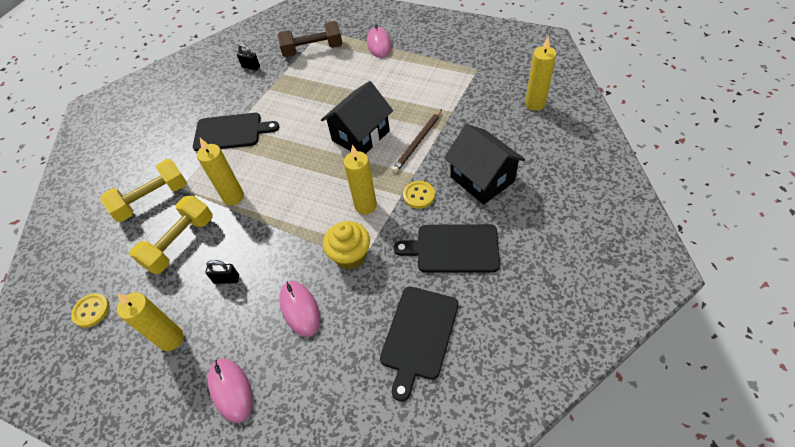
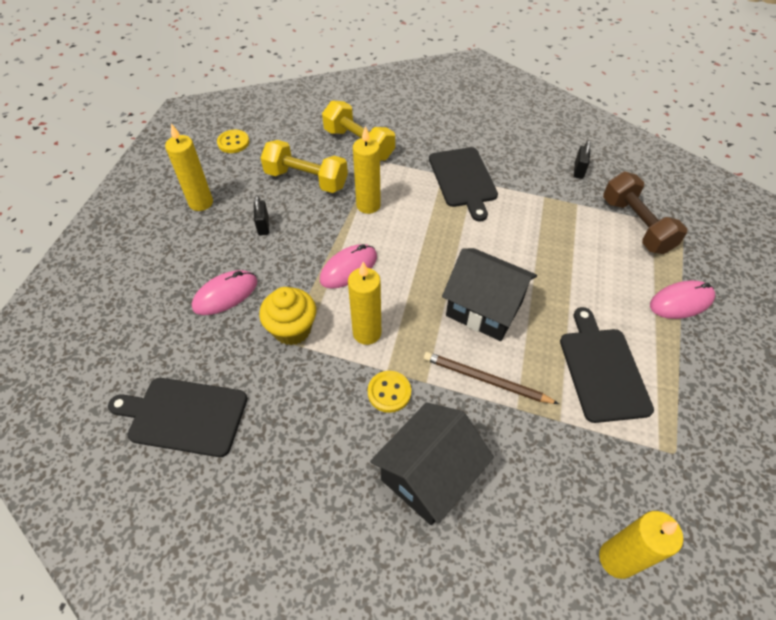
camera: 75 degrees right, 0 degrees up
pink mouse [208,359,253,423] -> pink mouse moved to [320,244,377,289]
black cutting board [393,224,500,273] -> black cutting board moved to [560,307,654,423]

